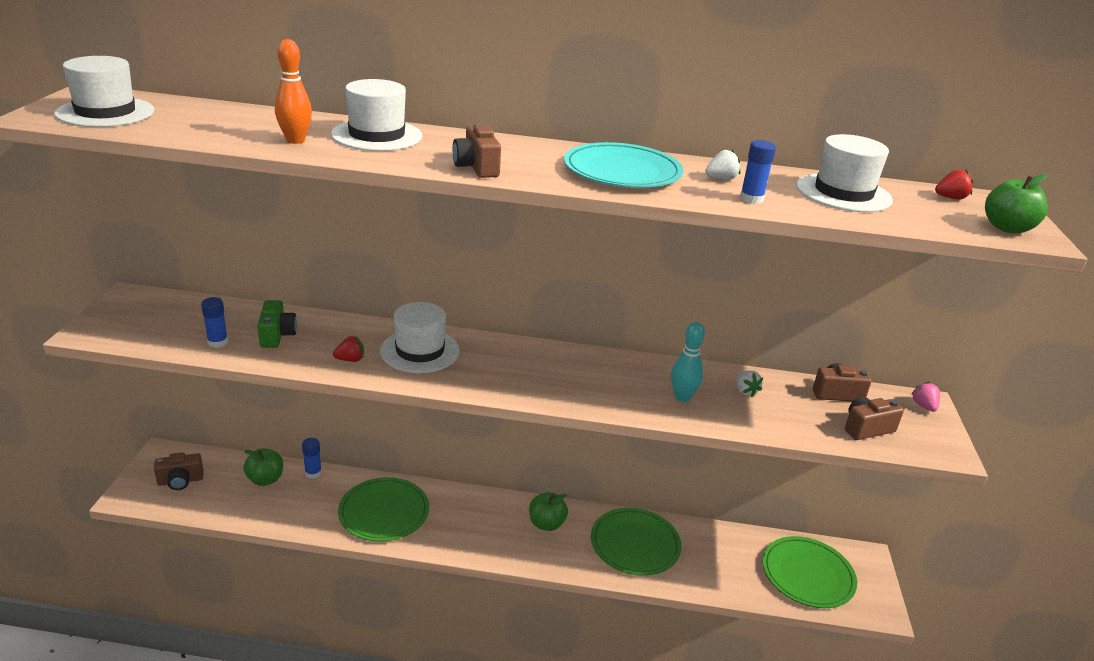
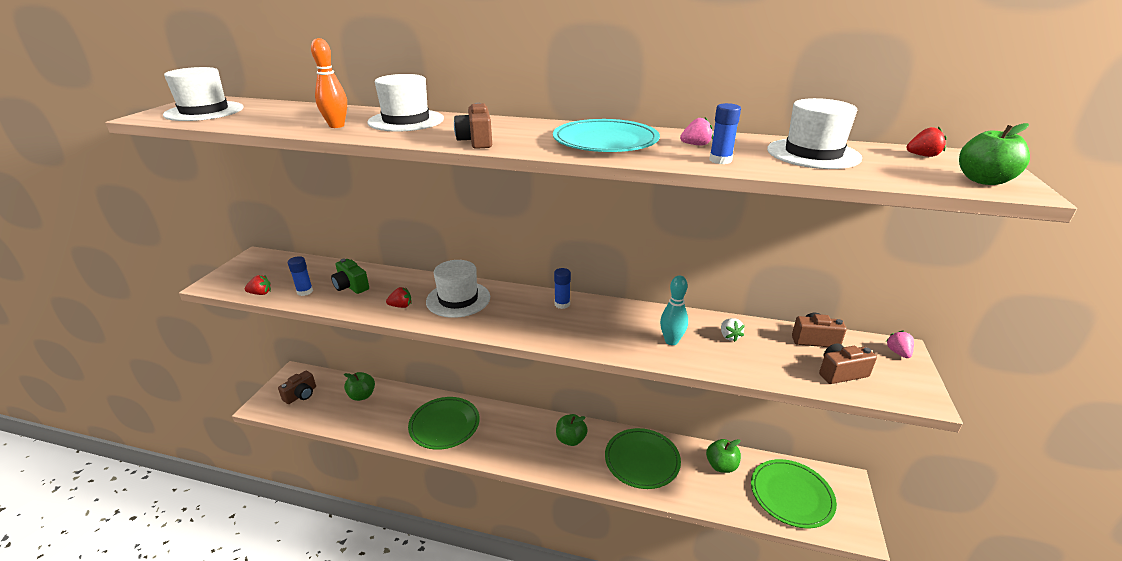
camera: 10 degrees right, 0 degrees up
brown camera [154,452,204,490] -> brown camera turned 45 degrees counterclockwise [278,371,316,404]
green camera [257,300,297,348] -> green camera turned 135 degrees clockwise [331,259,369,294]
blue glue stick [302,438,322,479] -> blue glue stick moved to [554,268,571,309]
white strawberry [705,149,741,180] -> pink strawberry [680,117,713,146]
none -> red strawberry [245,275,271,295]
none -> green apple [706,439,741,473]

